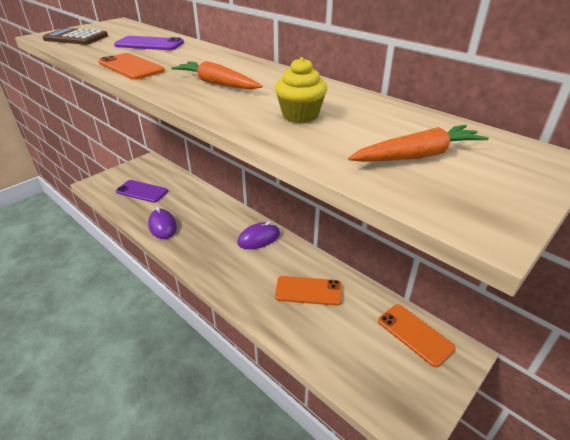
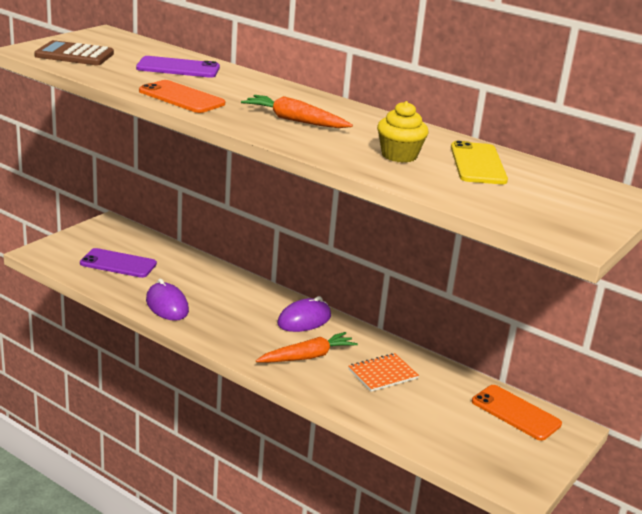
camera: 10 degrees left, 10 degrees down
orange phone [275,276,342,306] -> orange notebook [348,353,419,392]
orange carrot [348,125,489,162] -> orange carrot moved to [256,332,358,363]
none -> yellow phone [451,141,508,184]

